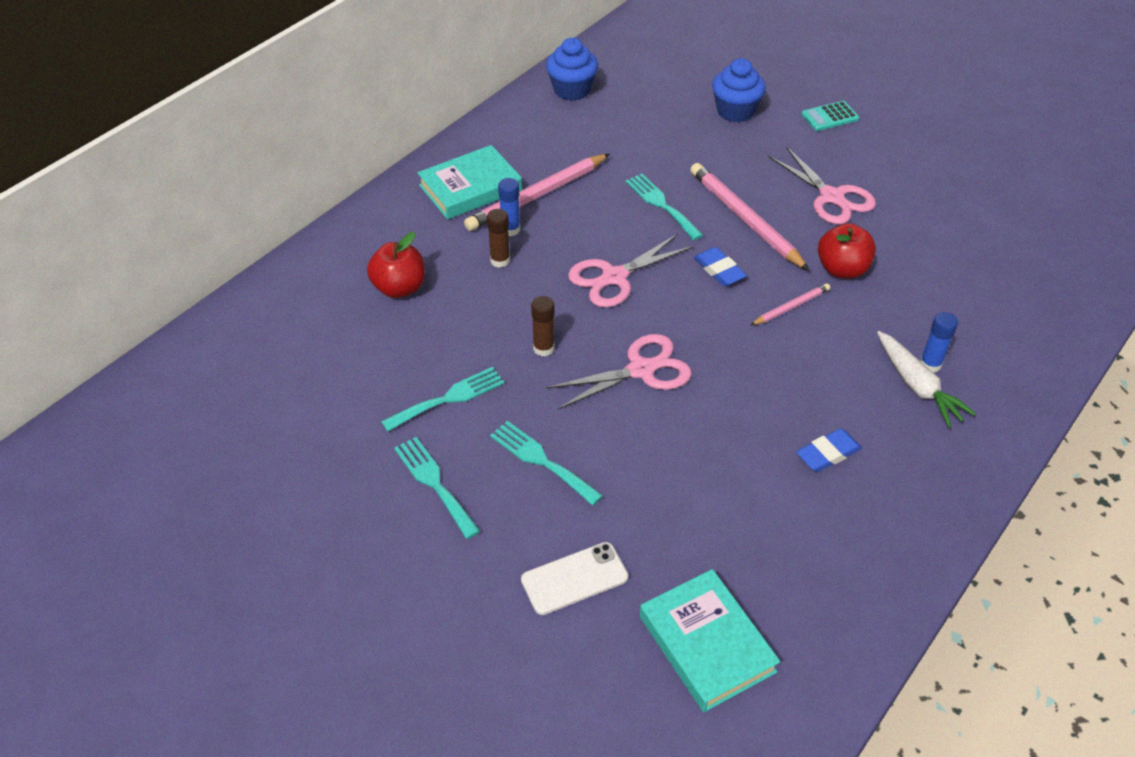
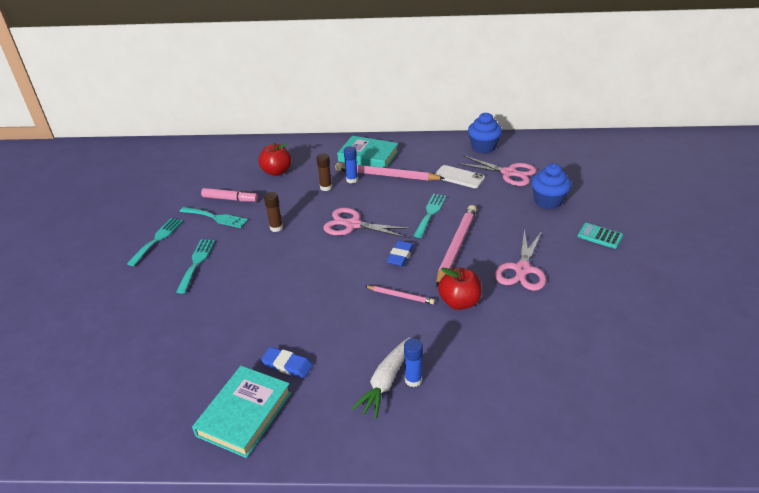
camera: 55 degrees right, 10 degrees down
white phone [521,542,628,615] -> white phone moved to [435,165,485,188]
pink scissors [546,334,692,409] -> pink scissors moved to [457,156,536,186]
turquoise book [640,569,780,712] -> turquoise book moved to [192,366,291,458]
none -> pink marker [201,188,258,202]

